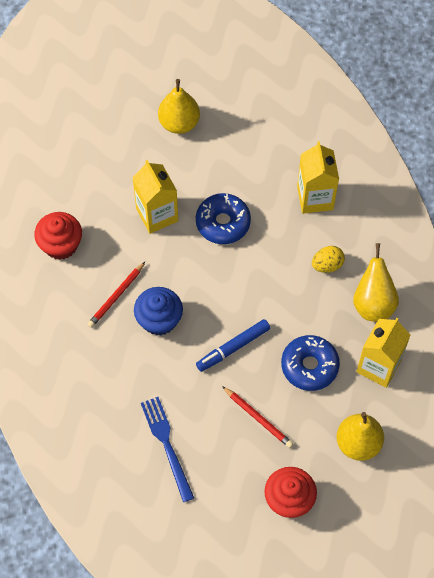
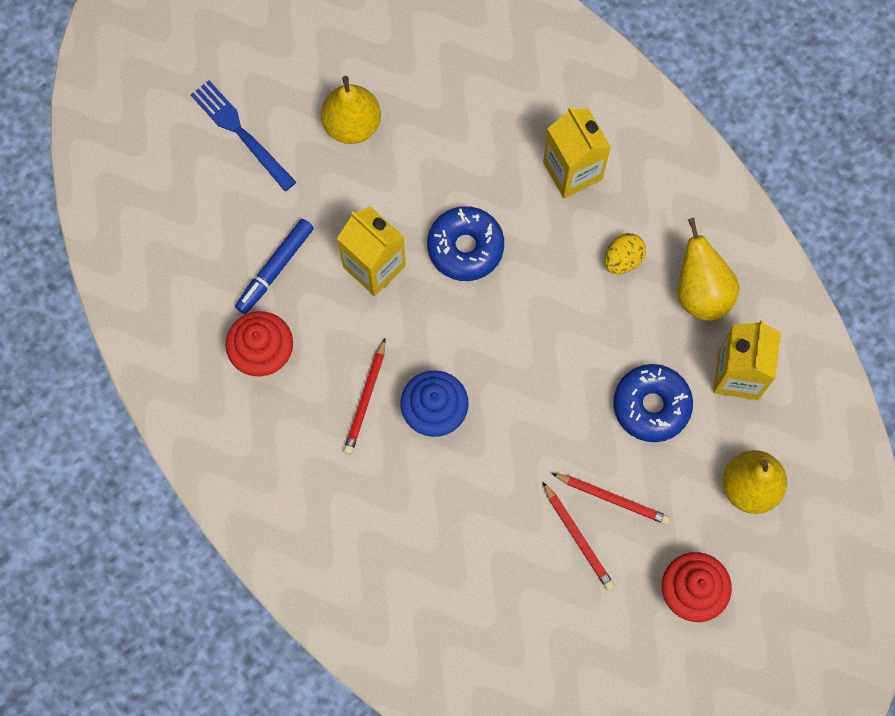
camera: 20 degrees left, 10 degrees up
blue fork [141,397,194,502] -> blue fork moved to [191,80,296,191]
blue marker [196,319,270,372] -> blue marker moved to [235,219,314,314]
none -> red pencil [543,482,615,591]

